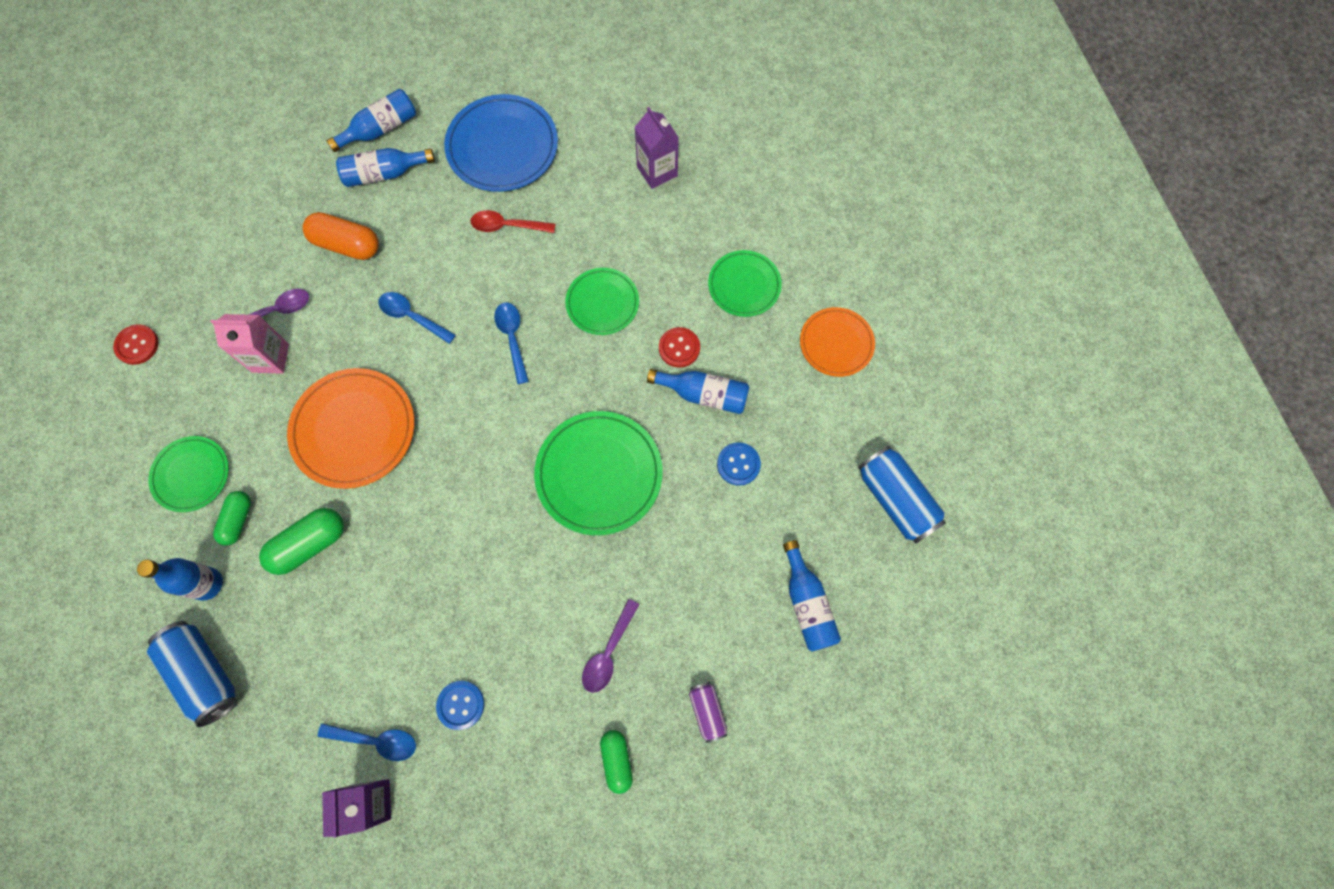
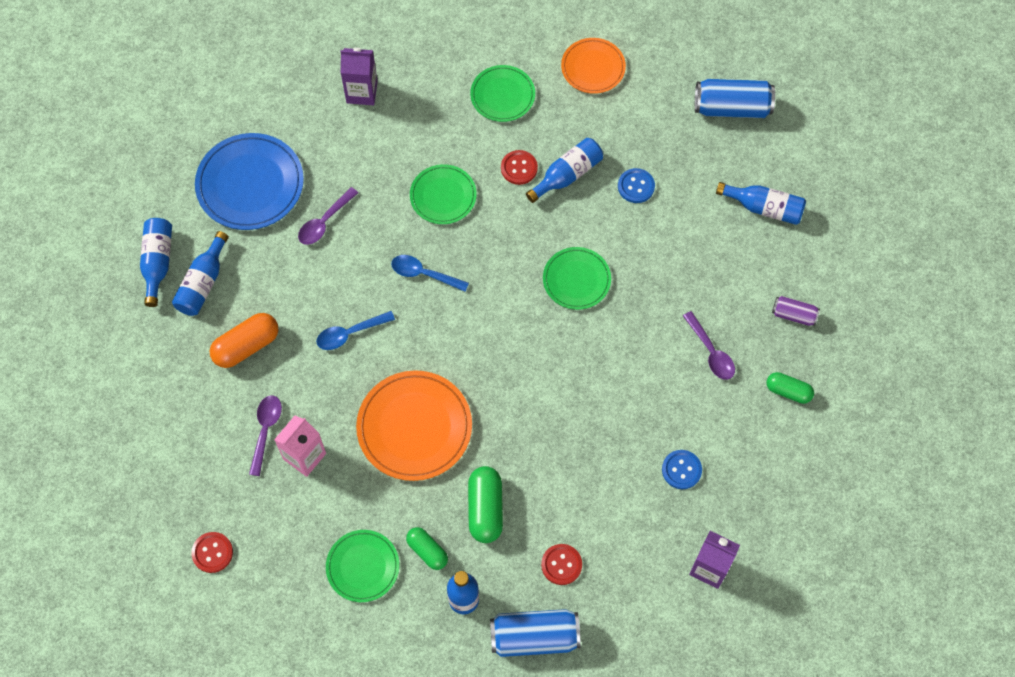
camera: 55 degrees left, 5 degrees down
blue spoon [318,723,416,761] -> none
red spoon [471,210,556,233] -> purple spoon [298,187,358,245]
green plate [534,411,663,535] -> green plate [543,247,611,310], size x0.62
none -> red button [541,544,582,585]

